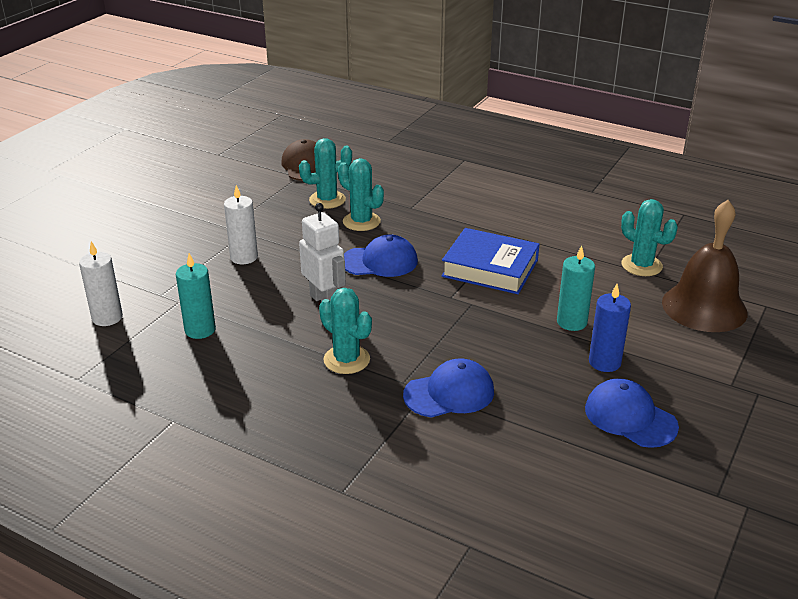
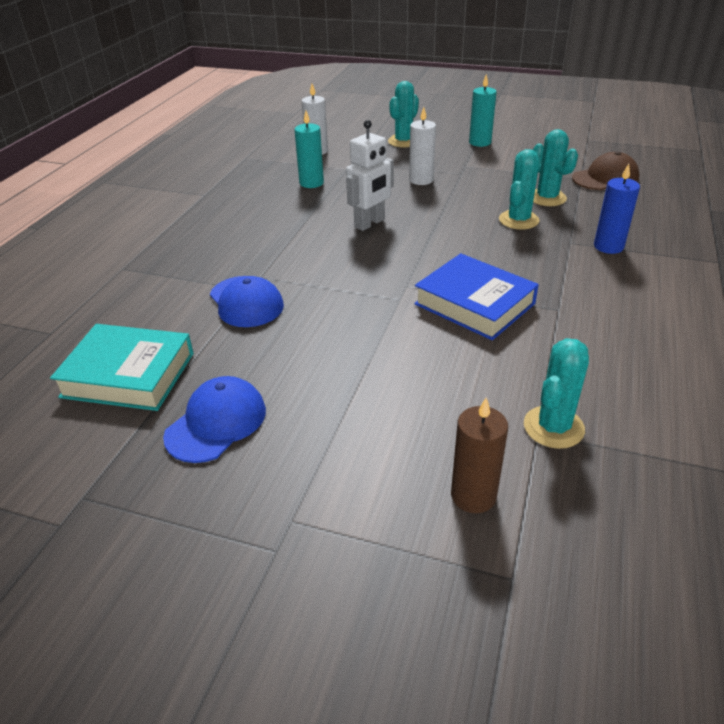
camera: 80 degrees right, 5 degrees up
turquoise cactus [319,288,372,374] -> turquoise cactus moved to [388,81,419,147]
blue cap [344,234,418,277] -> none
blue book [441,228,540,294] -> blue book turned 60 degrees counterclockwise [414,253,539,340]
turquoise candle [557,245,595,331] -> turquoise candle moved to [469,74,496,147]
blue candle [589,284,631,372] -> blue candle moved to [594,164,640,254]
brown bell [662,200,747,332] -> brown candle [451,397,508,513]
none -> turquoise book [50,324,194,411]

